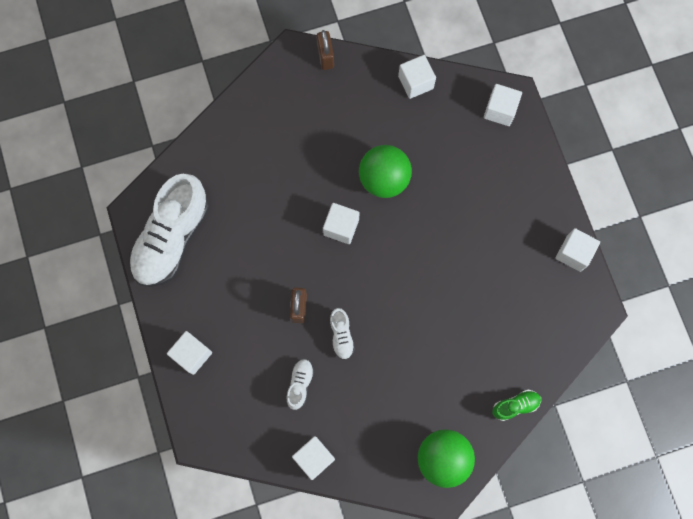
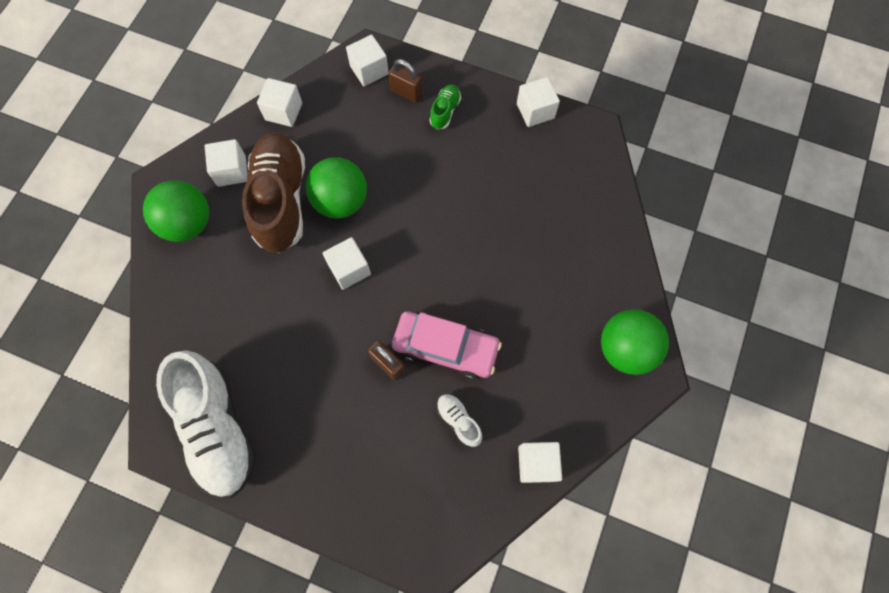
camera: 50 degrees left, 5 degrees down
white cube [167,331,212,375] -> white cube moved to [205,139,248,187]
brown padlock [317,30,334,70] -> brown padlock moved to [388,59,423,103]
white shoe [329,308,355,360] -> pink car [392,311,502,379]
green shoe [492,389,541,421] -> green shoe moved to [429,84,461,129]
none -> green ball [143,180,209,242]
none -> brown shoe [242,132,305,253]

